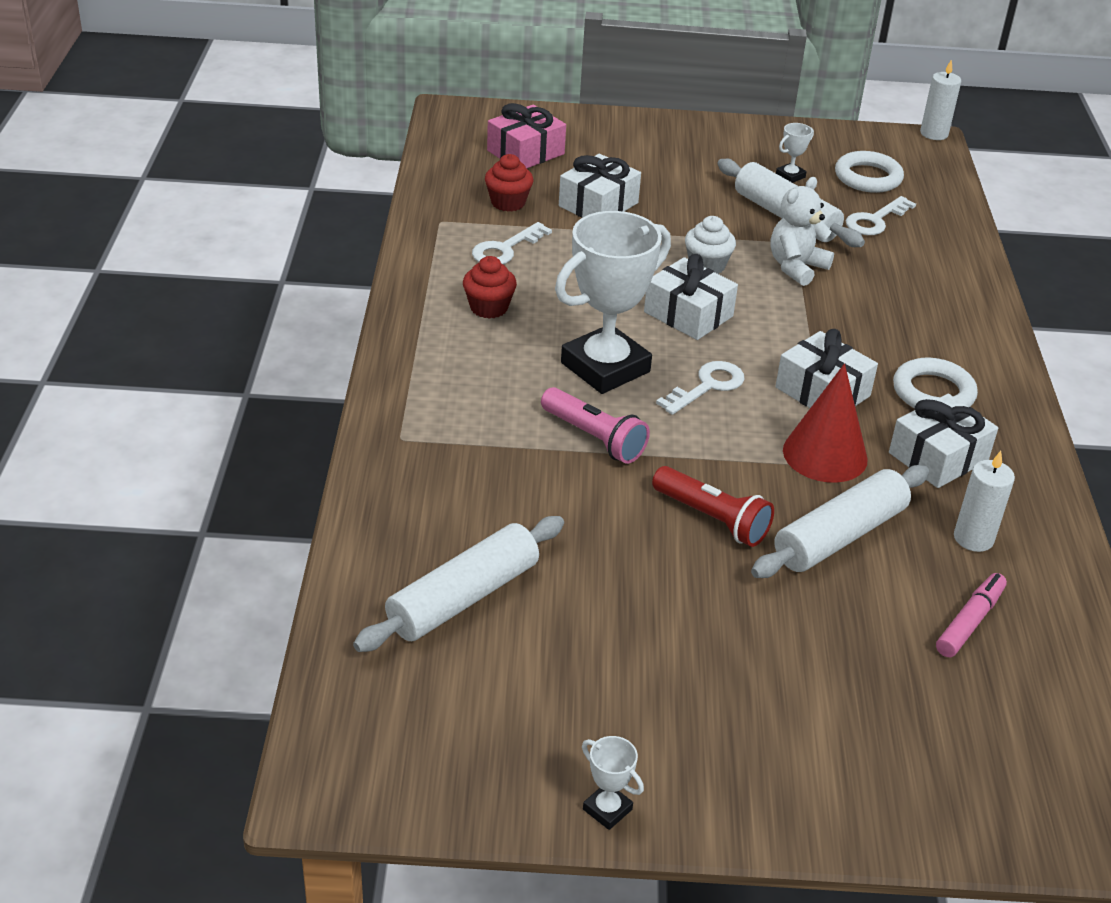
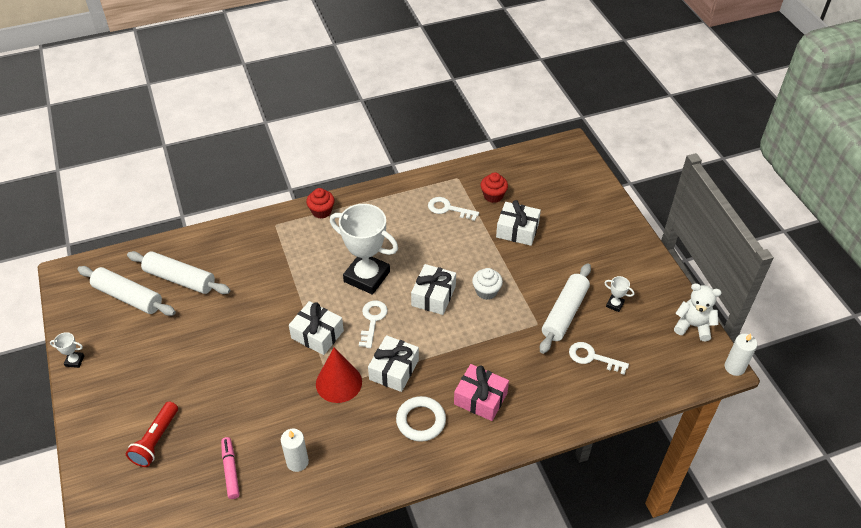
camera: 70 degrees right, 10 degrees up
red cupcake [463,256,517,319] -> red cupcake moved to [306,188,334,219]
pink gift [487,103,566,169] -> pink gift moved to [454,364,509,421]
pink flashlight [541,387,650,464] -> none
white trophy [582,736,644,830] -> white trophy turned 75 degrees clockwise [50,332,84,368]
red flashlight [652,466,774,547] -> red flashlight moved to [126,402,178,467]
white key [656,361,745,415] -> white key turned 105 degrees counterclockwise [359,300,388,348]
white rolling pin [751,465,929,578] -> white rolling pin moved to [77,266,176,316]
white teddy bear [771,177,834,286] -> white teddy bear moved to [674,283,722,341]
white ring [835,151,904,193] -> none
white gift [889,394,998,488] -> white gift moved to [289,301,344,355]
pink marker [936,573,1007,657] -> pink marker turned 120 degrees counterclockwise [221,437,240,499]

